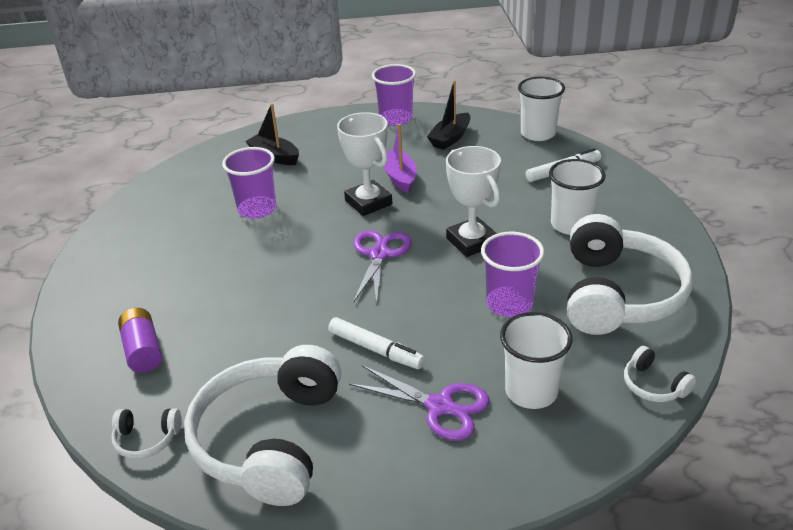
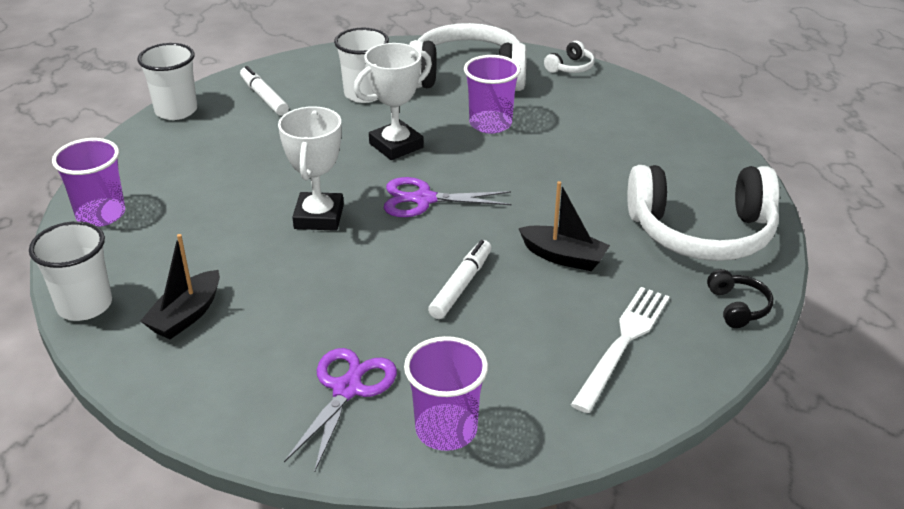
camera: 100 degrees left, 0 degrees up
white headphones [111,408,182,459] -> black headphones [707,269,773,328]
purple battery [118,308,162,373] -> white fork [571,287,670,413]
purple cup [222,147,277,219] -> purple cup moved to [404,336,488,451]
white marker [328,317,425,369] -> white marker moved to [428,240,492,319]
white trophy [337,112,392,216] -> white trophy turned 45 degrees counterclockwise [278,106,344,231]
purple scissors [349,365,490,441] -> purple scissors moved to [284,348,397,472]
purple boat [384,124,417,193] -> none
black boat [427,80,470,150] -> black boat moved to [518,181,610,271]
white cup [500,312,573,409] -> white cup moved to [29,221,112,321]

